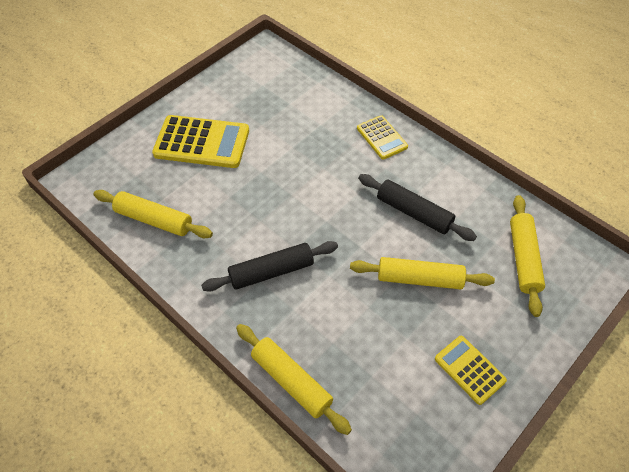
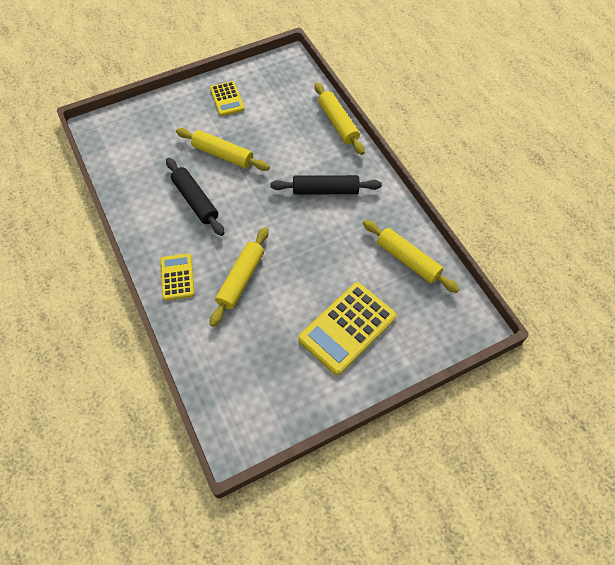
camera: 160 degrees left, 5 degrees up
yellow calculator [152,115,249,168] -> yellow calculator turned 75 degrees counterclockwise [298,282,397,375]
yellow rolling pin [510,195,545,317] -> yellow rolling pin moved to [210,227,269,327]

